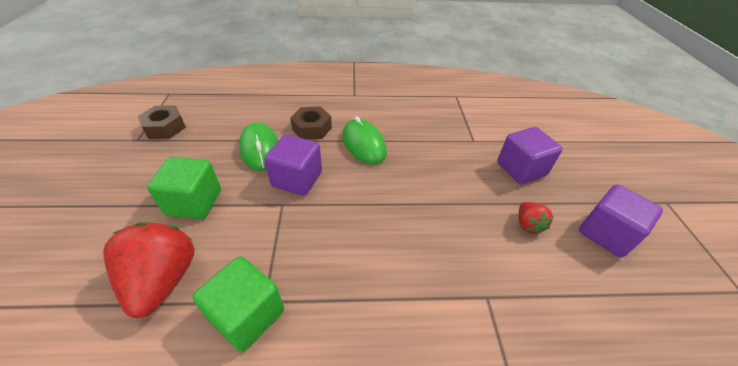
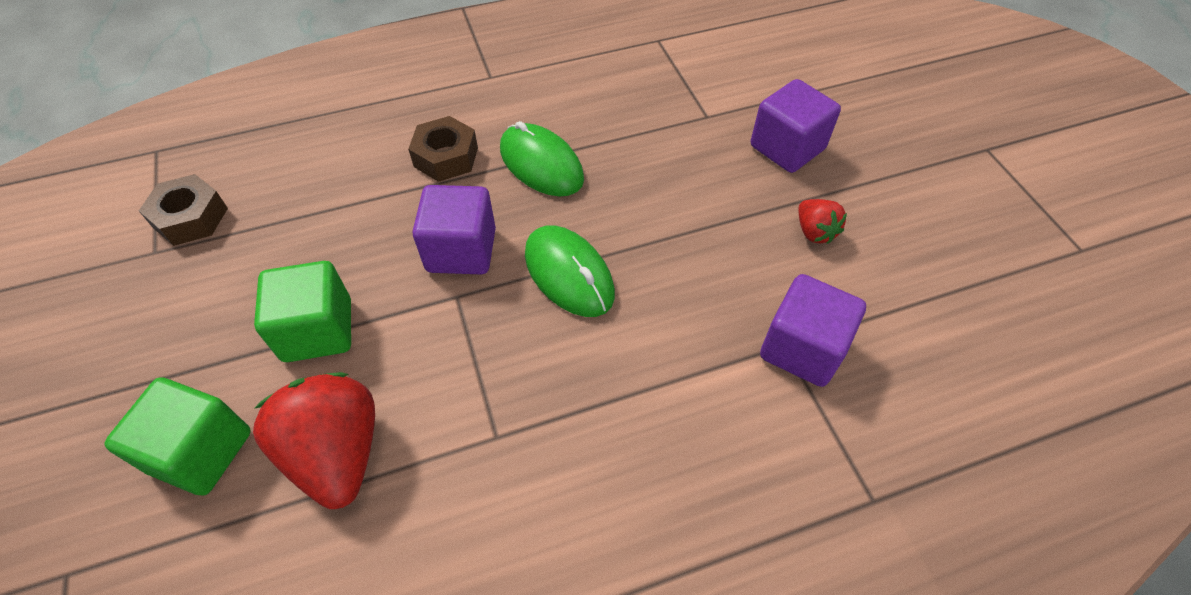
camera: 15 degrees left, 10 degrees up
green cube [193,256,284,352] -> green cube moved to [105,377,251,496]
green mouse [239,122,278,171] -> green mouse moved to [525,225,615,317]
purple cube [579,185,663,257] -> purple cube moved to [760,274,866,387]

